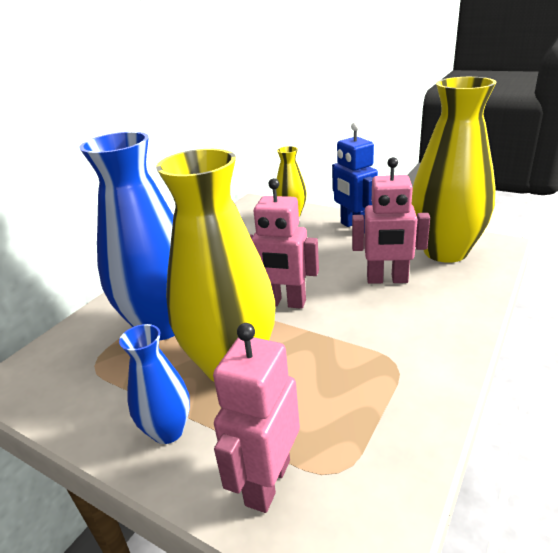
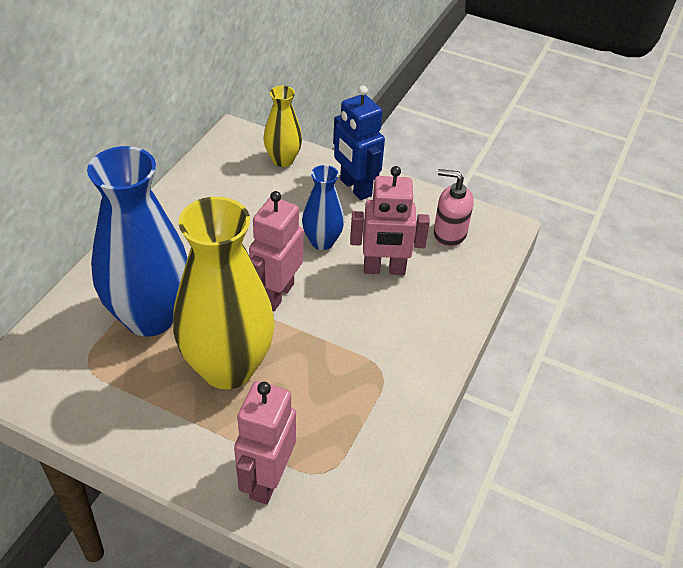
camera: 10 degrees left, 15 degrees up
blue vase [119,324,190,444] -> blue vase moved to [302,165,344,250]
pink robot [249,178,319,309] -> pink robot turned 105 degrees clockwise [249,191,303,311]
yellow vase [412,77,496,263] -> pink soap dispenser [434,169,474,247]

